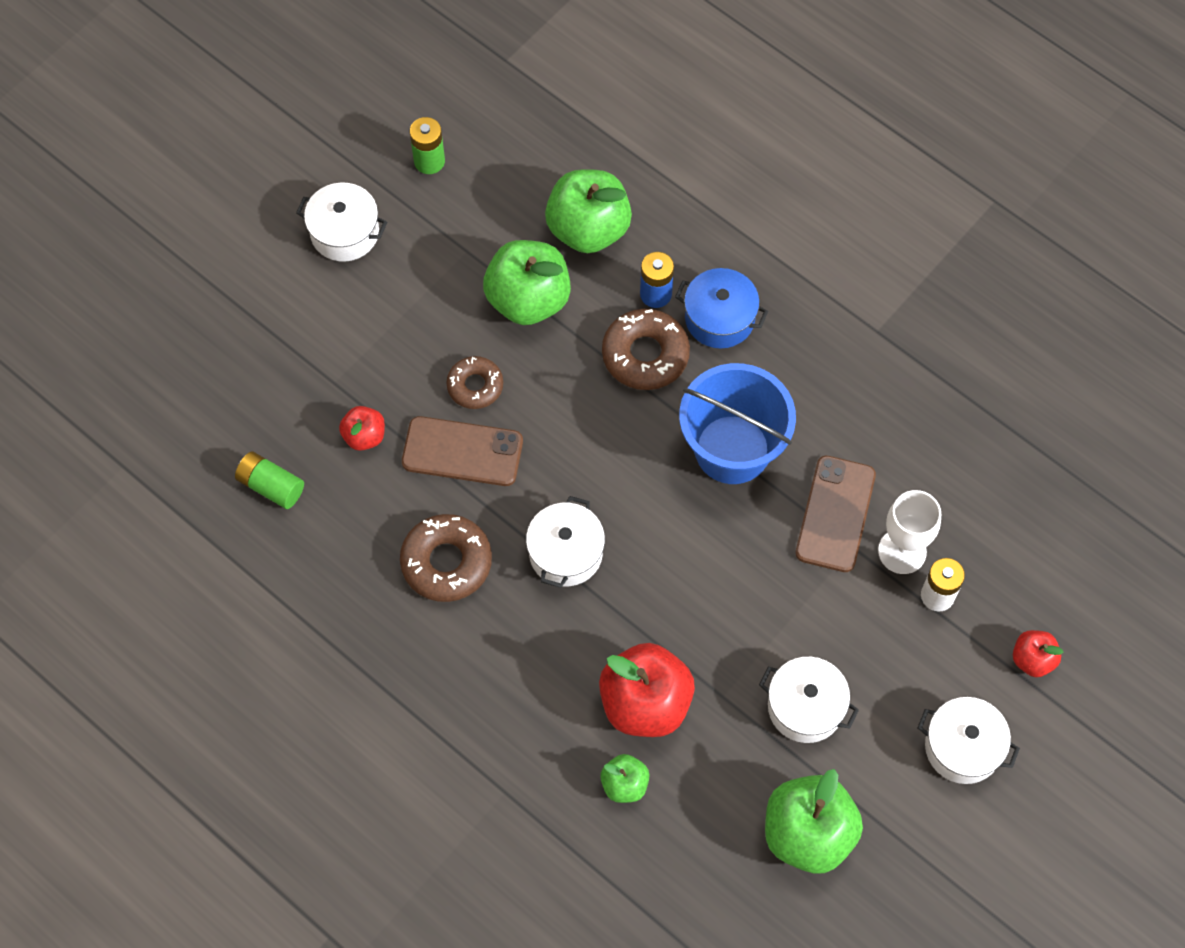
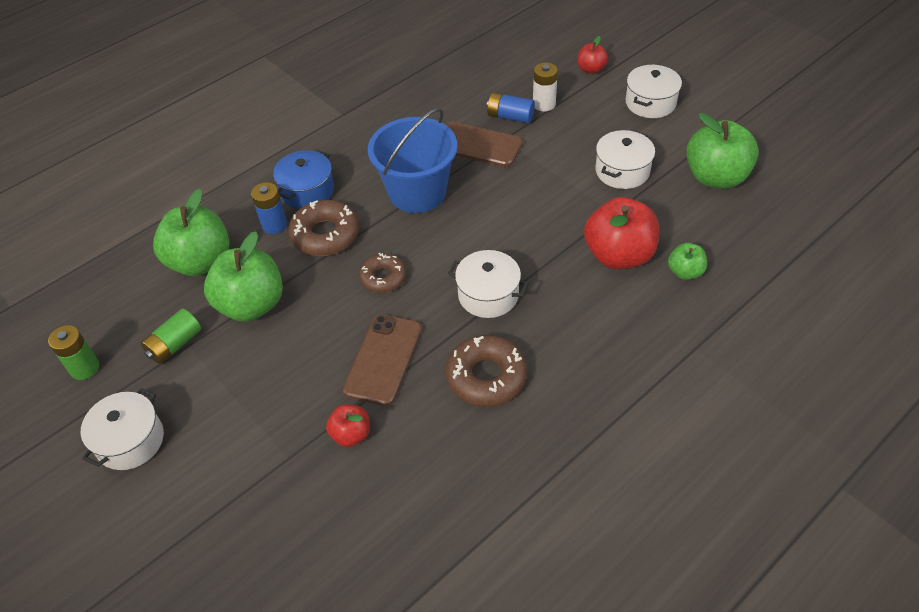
camera: 80 degrees left, 15 degrees down
green battery [235,451,304,509] -> green battery moved to [140,309,201,364]
brown donut [446,356,503,409] -> brown donut moved to [359,253,406,293]
white goblet [878,490,941,574] -> blue battery [487,93,535,123]

